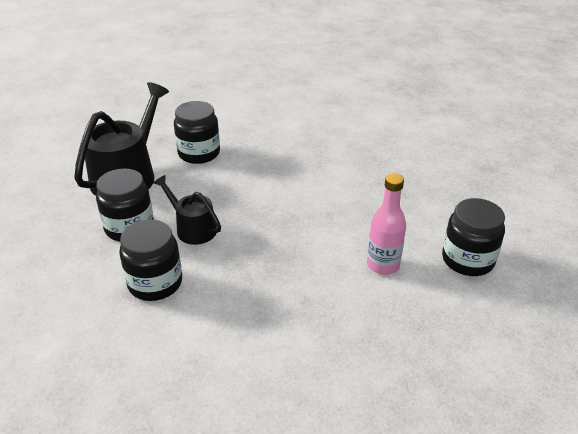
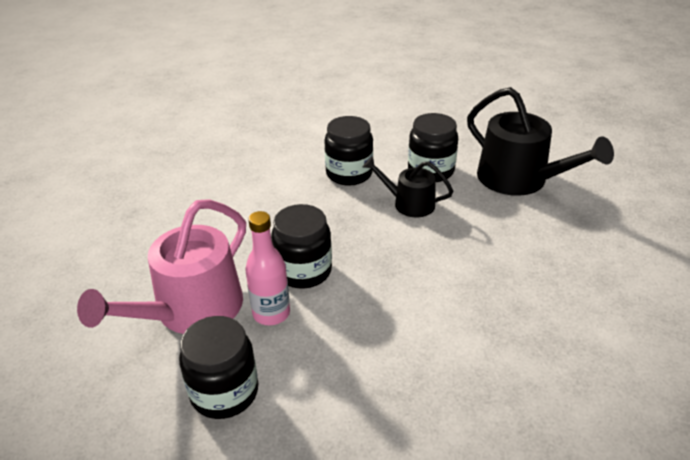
camera: 115 degrees right, 0 degrees up
black watering can [154,175,221,245] -> black watering can turned 135 degrees counterclockwise [363,156,453,217]
black jar [174,101,220,164] -> black jar moved to [271,204,332,289]
none -> pink watering can [77,199,246,334]

